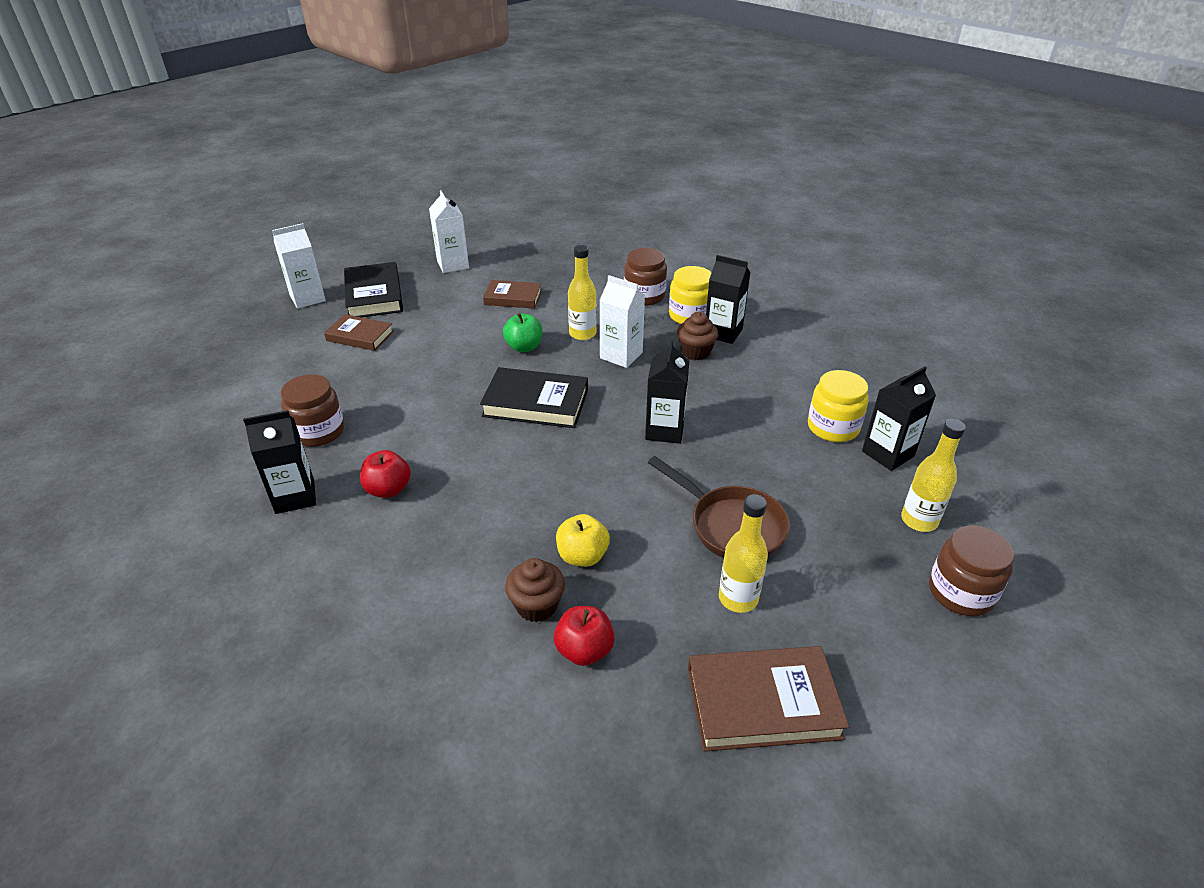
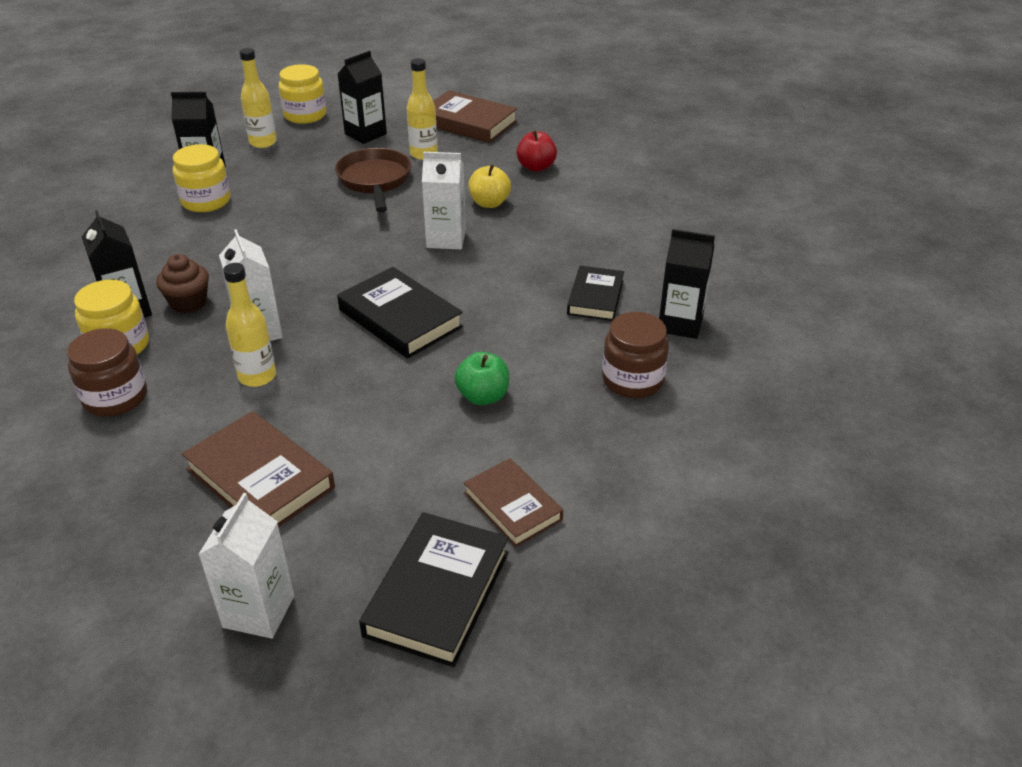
camera: 145 degrees left, 0 degrees up
white carton [272,223,326,309] -> white carton moved to [422,152,466,250]
red apple [360,450,411,498] -> black book [567,266,624,321]
brown book [483,280,542,309] -> brown book [182,411,335,527], size x1.52
green apple [503,313,542,352] -> green apple moved to [455,352,509,405]
brown cupcake [505,558,565,622] -> none
black carton [645,341,689,444] -> black carton moved to [338,51,387,144]
brown jar [929,526,1014,616] -> yellow jar [279,64,326,124]

